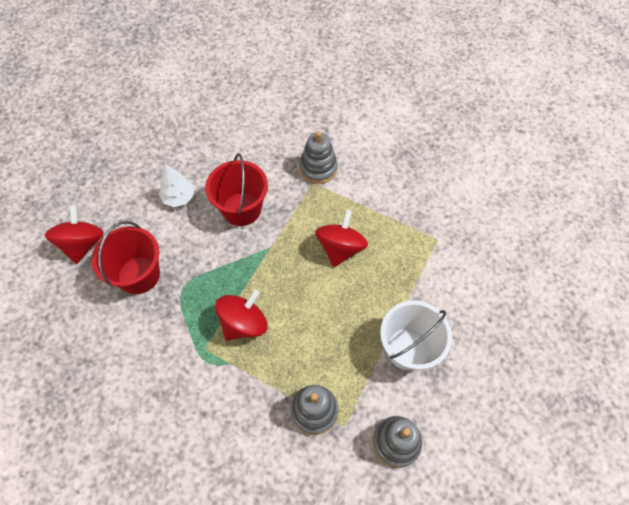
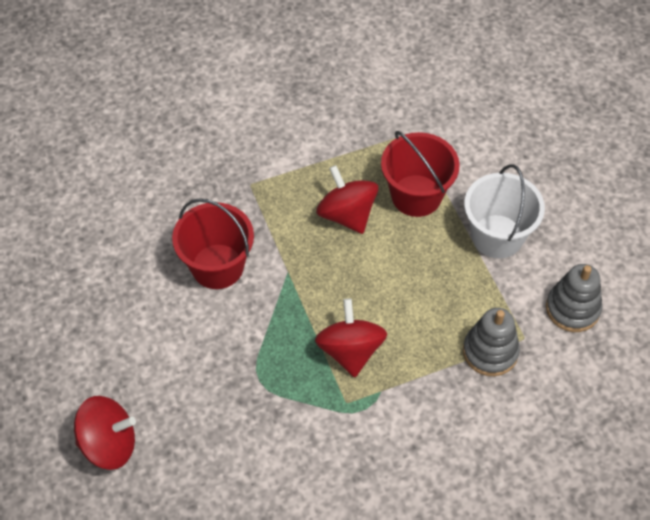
camera: 50 degrees left, 5 degrees down
red spinning top [45,205,104,264] -> red spinning top turned 135 degrees clockwise [74,396,136,470]
red bucket [92,221,160,294] -> red bucket moved to [381,131,460,217]
white tree [159,164,194,207] -> none
grey stacking toy [299,131,338,184] -> none

